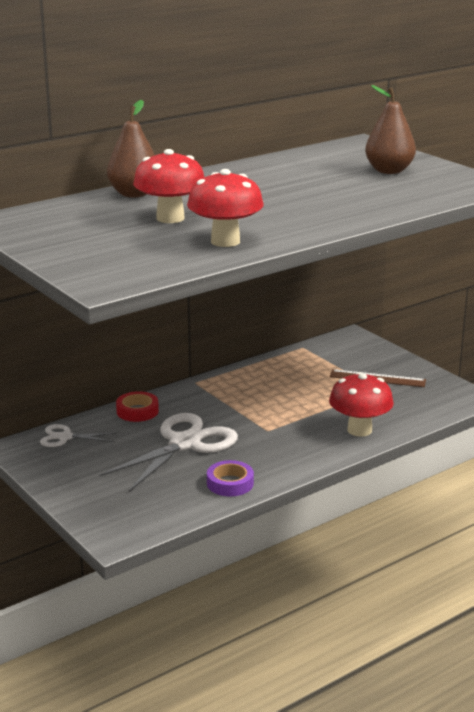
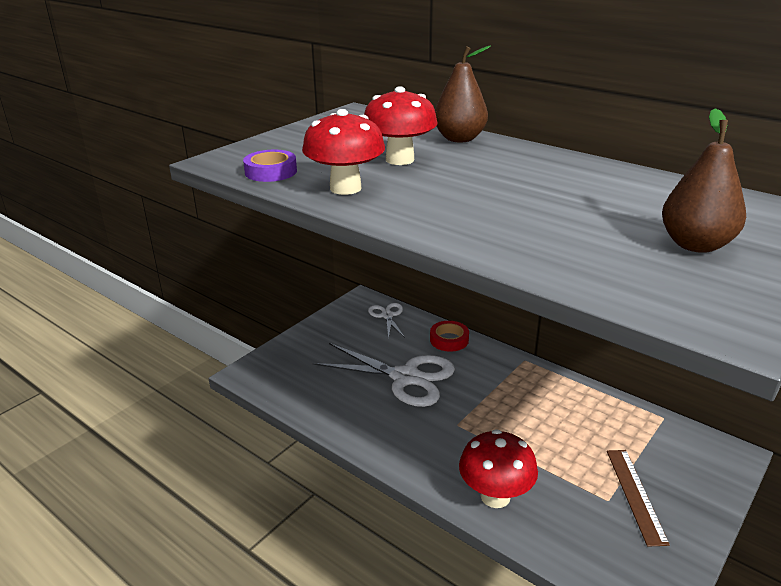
camera: 75 degrees right, 5 degrees up
purple tape [207,460,254,497] -> purple tape moved to [243,150,297,182]

